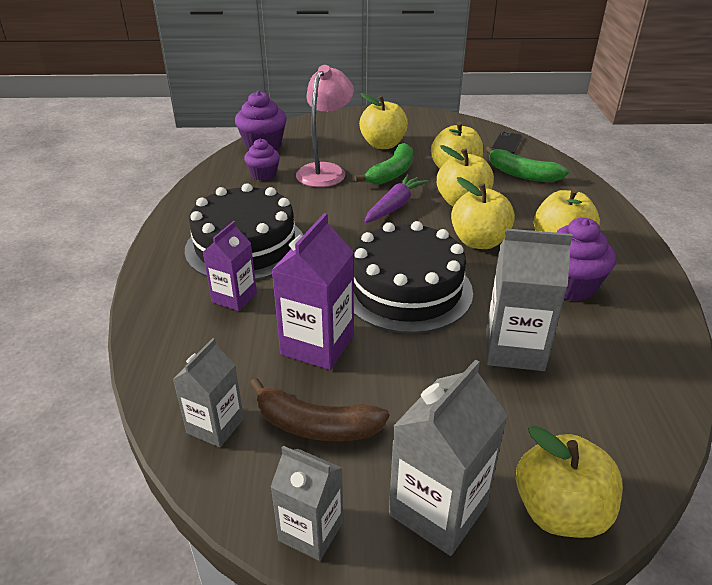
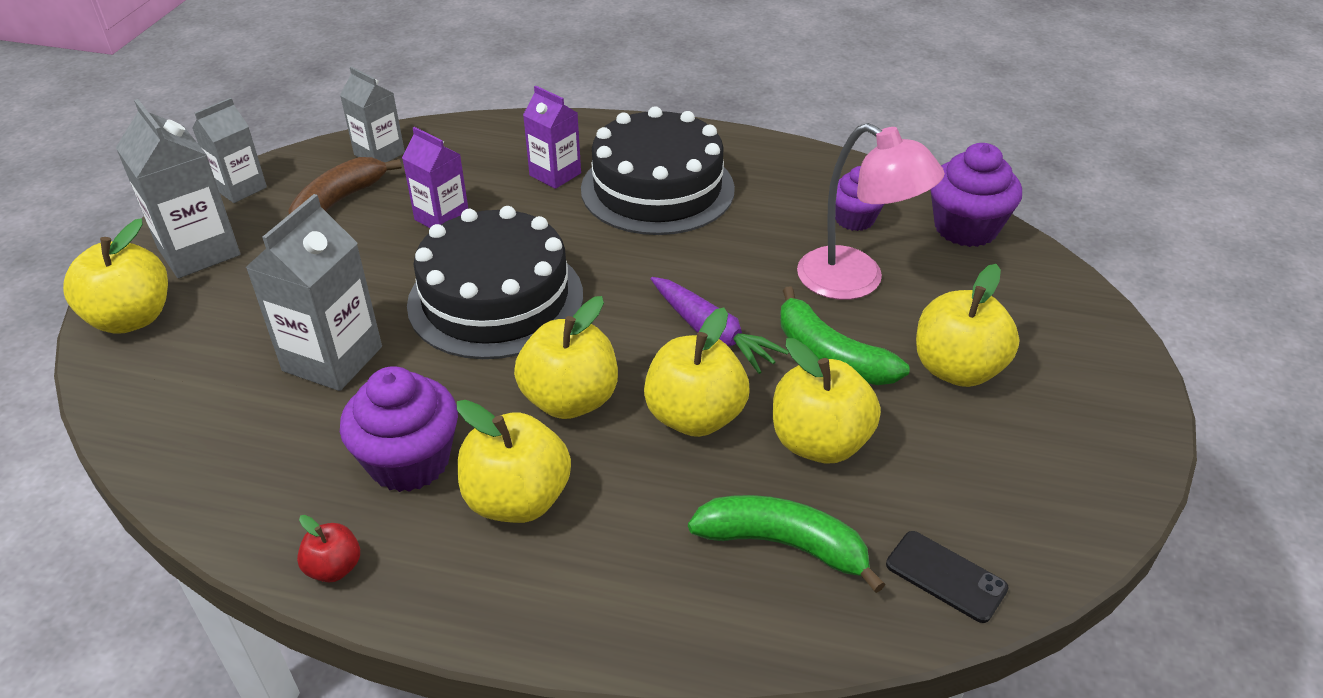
camera: 105 degrees right, 5 degrees up
purple carton [271,213,354,370] -> purple carton [402,127,468,228], size x0.64
green banana [486,146,569,182] -> green banana turned 60 degrees clockwise [688,495,886,593]
none -> red apple [297,515,360,583]

